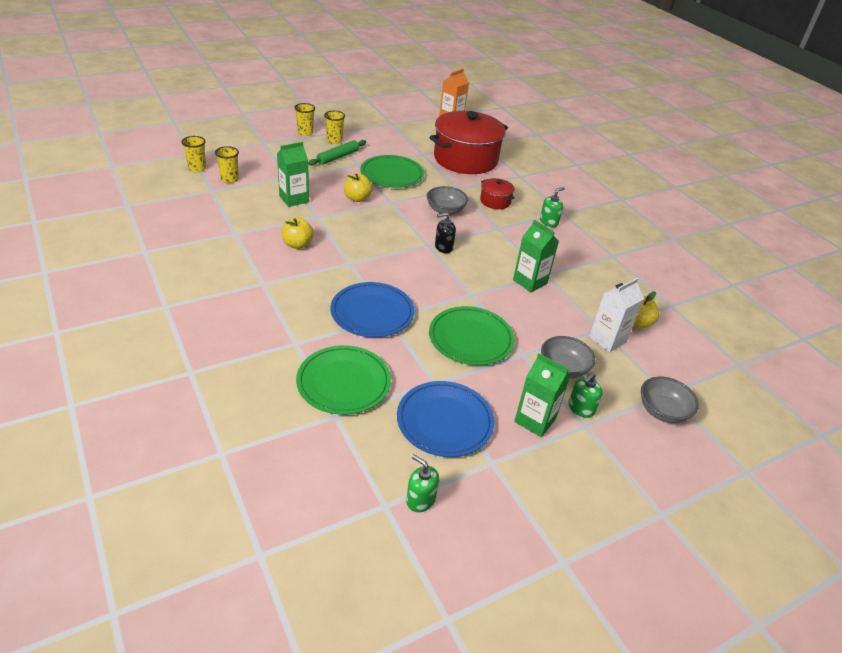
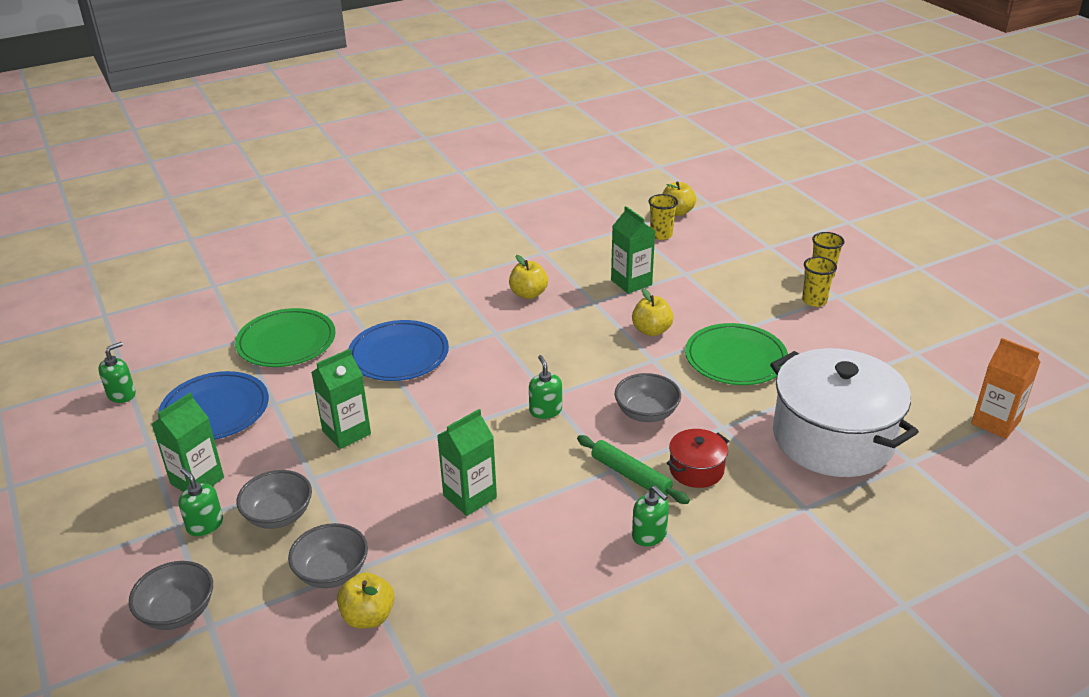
camera: 95 degrees right, 5 degrees down
yellow cup [182,136,206,172] -> yellow apple [662,182,696,216]
green rolling pin [308,140,366,166] -> green rolling pin moved to [577,435,690,504]
red pot [429,111,508,174] -> white pot [770,348,919,477]
green plate [429,306,515,365] -> green carton [311,349,371,449]
black soap dispenser [435,212,456,253] -> green soap dispenser [529,355,562,419]
white carton [589,278,644,353] -> grey bowl [288,523,368,588]

